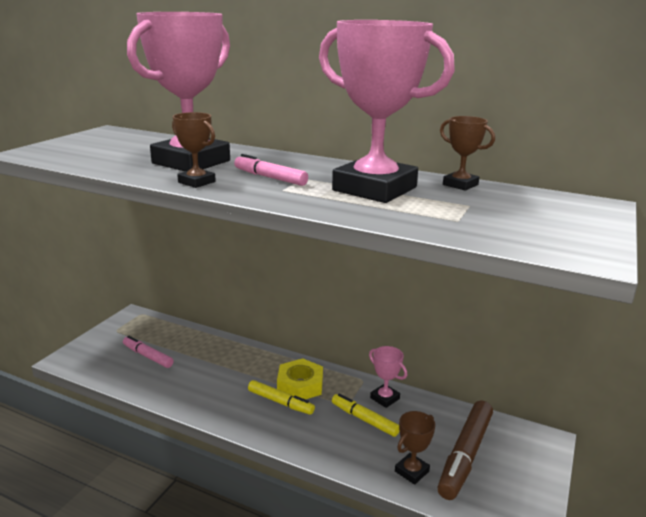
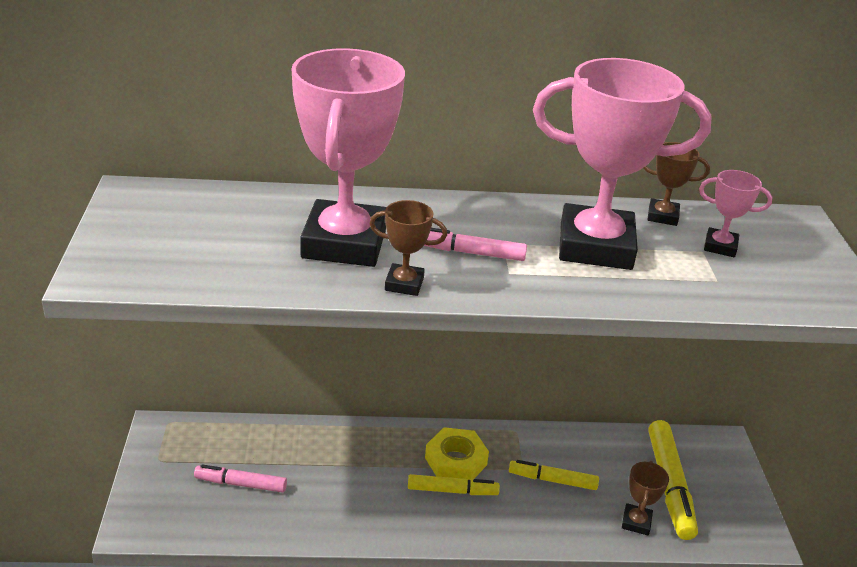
camera: 30 degrees left, 10 degrees up
pink trophy [369,346,407,408] -> pink trophy moved to [699,170,772,257]
brown marker [437,400,493,500] -> yellow marker [648,420,698,540]

